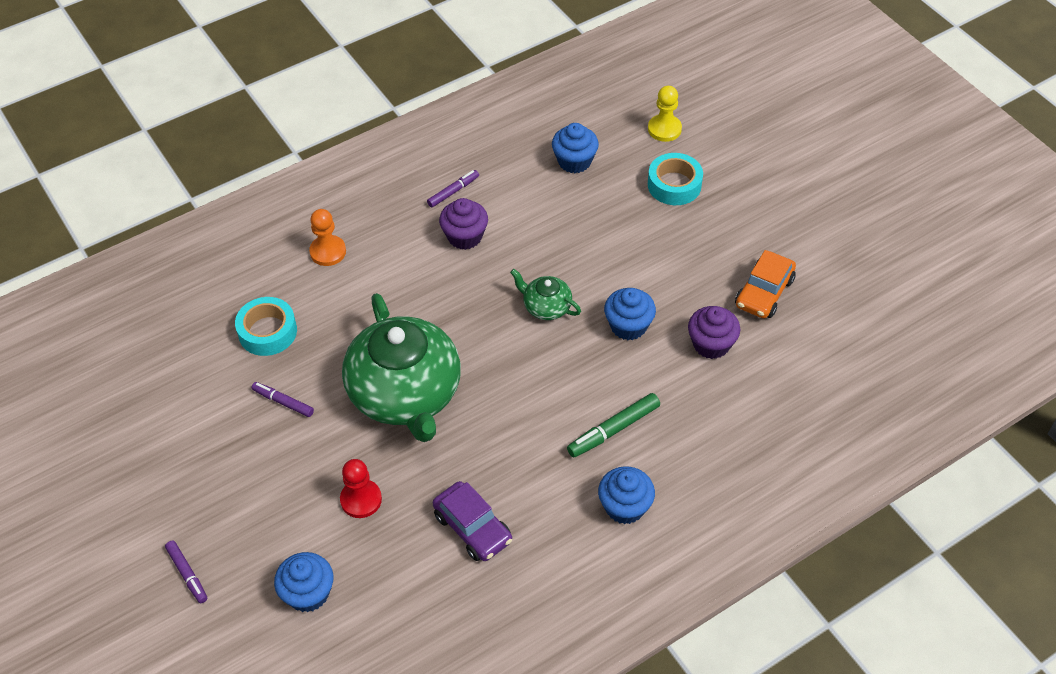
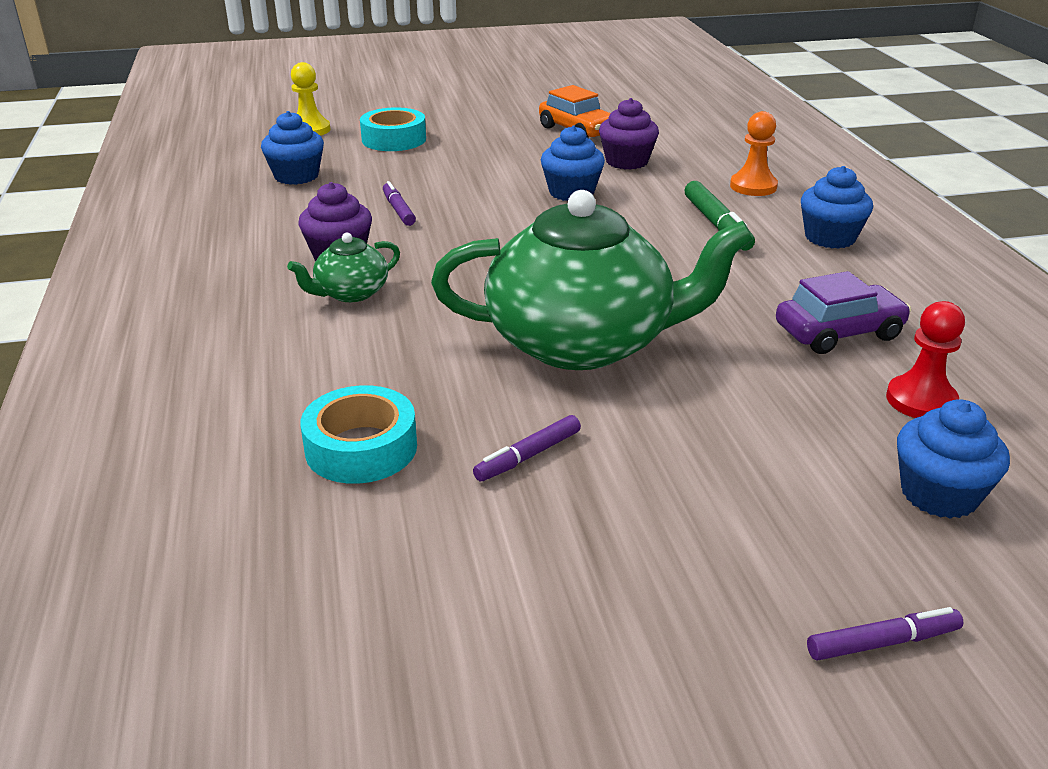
camera: 70 degrees left, 20 degrees down
orange pawn [309,209,346,266] -> orange pawn moved to [730,111,778,196]
red pawn [340,459,382,518] -> red pawn moved to [886,301,965,418]
purple marker [427,170,479,207] -> purple marker moved to [383,181,416,226]
green teapot [510,269,581,320] -> green teapot moved to [287,233,400,302]

